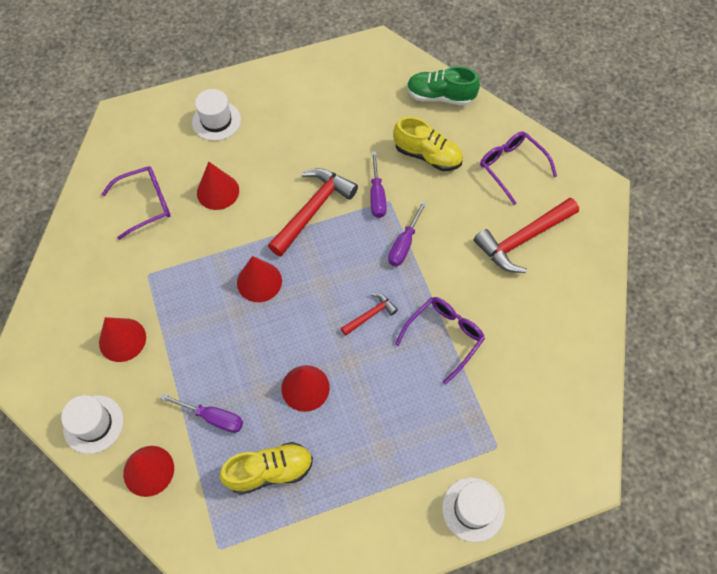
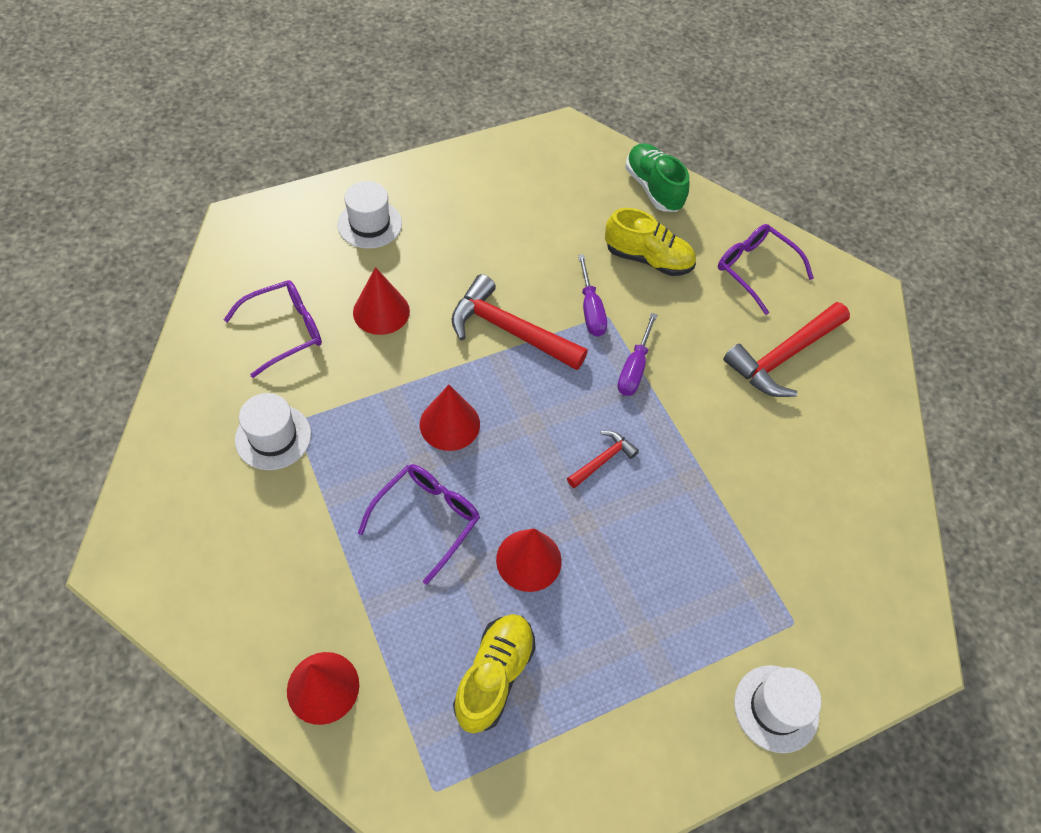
camera: 10 degrees left, 5 degrees down
white hat [61,395,124,454] -> white hat moved to [235,393,311,470]
red cone [99,317,146,362] -> none
purple screwdriver [160,394,243,433] -> none
yellow shoe [220,442,313,495] -> yellow shoe turned 45 degrees counterclockwise [453,614,536,733]
red hammer [268,168,358,256] -> red hammer turned 90 degrees counterclockwise [451,274,588,370]
purple glasses [395,297,485,385] -> purple glasses moved to [358,464,480,585]
green shoe [407,66,480,106] -> green shoe turned 60 degrees clockwise [625,143,689,212]

